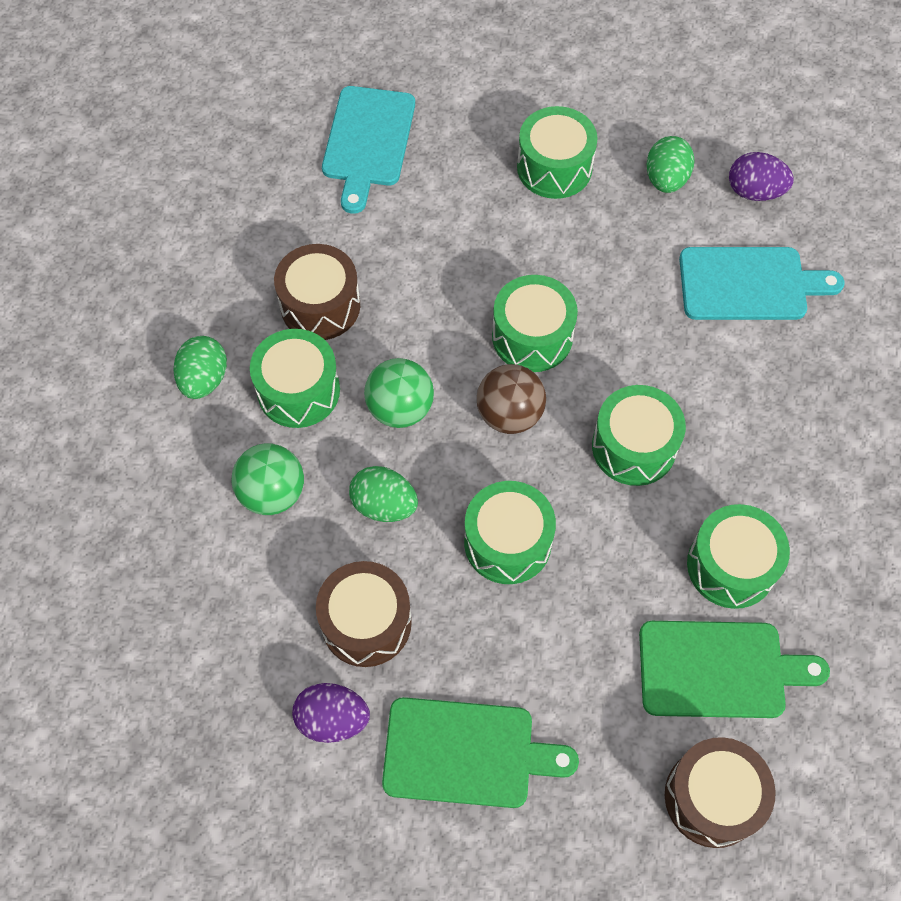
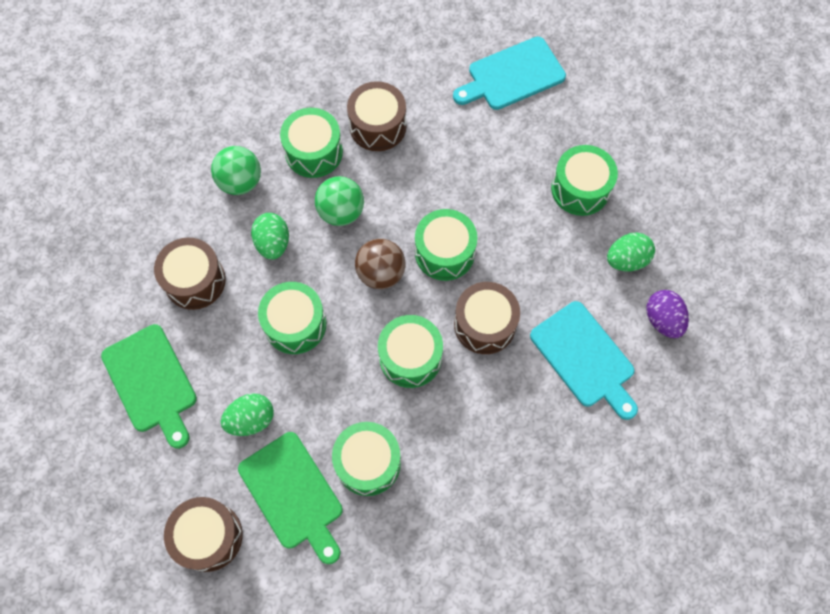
camera: 55 degrees right, 5 degrees up
green egg [173,336,227,399] -> green egg moved to [221,393,274,436]
purple egg [292,683,370,743] -> none
none -> brown drum [454,282,520,354]

